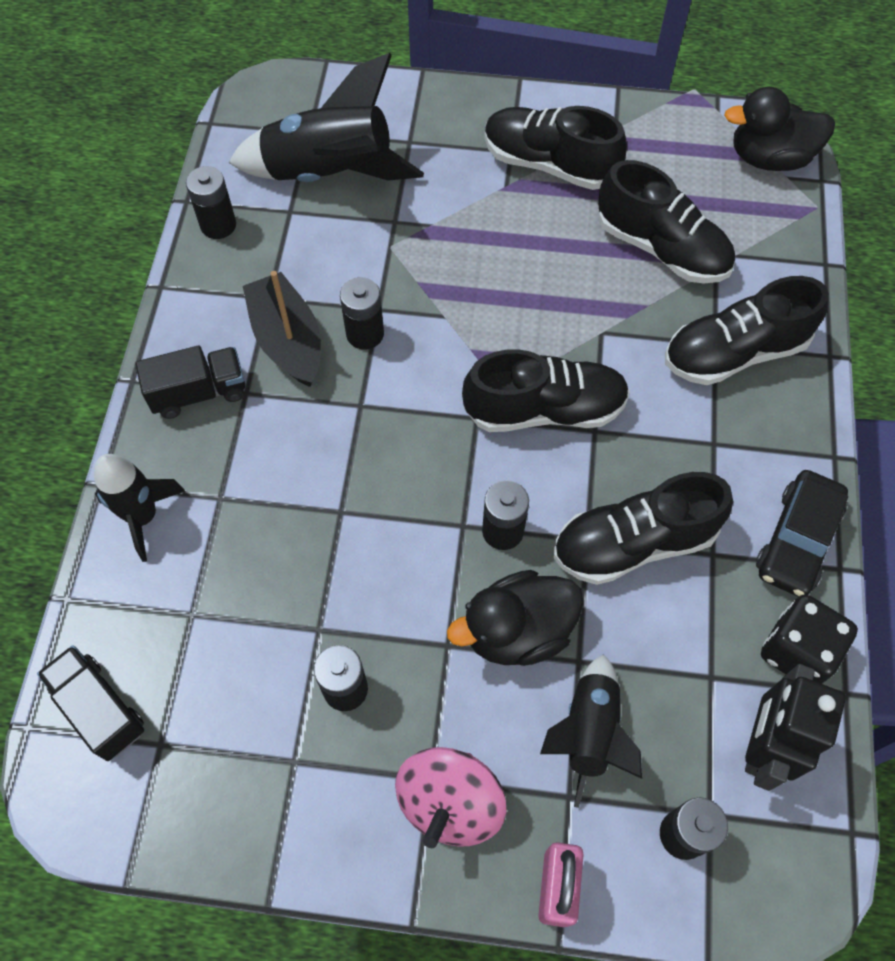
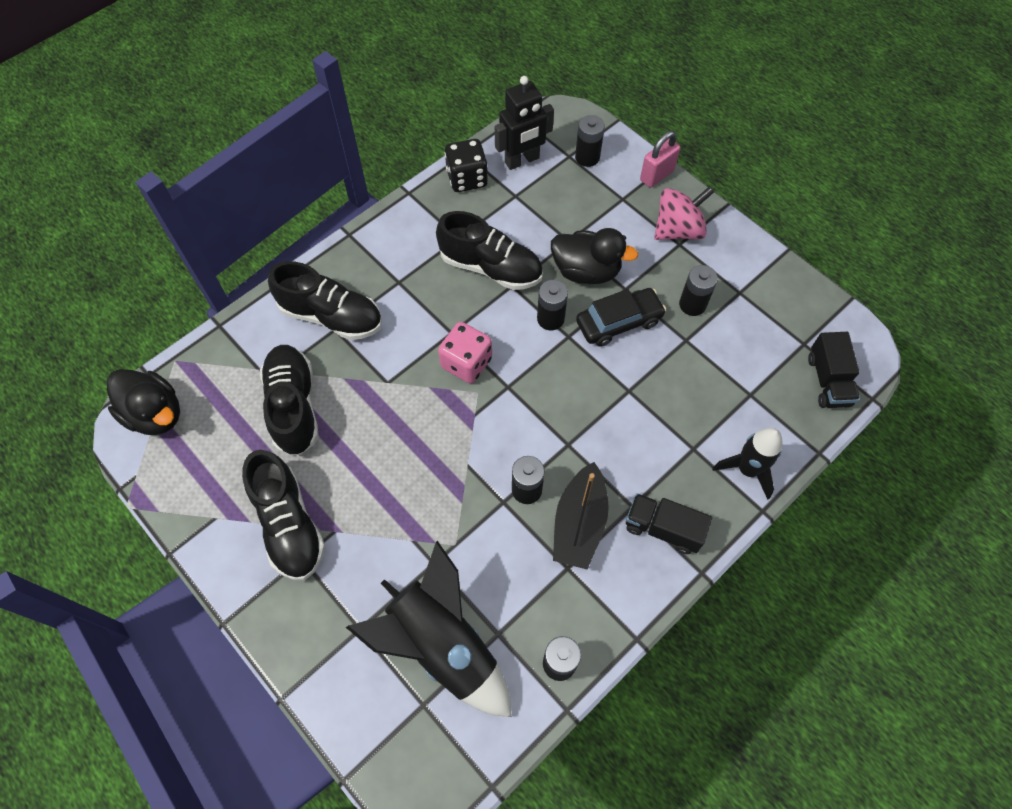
camera: 140 degrees left, 0 degrees up
black shoe [462,349,630,432] -> pink dice [438,322,492,383]
black rocket [540,654,642,808] -> none
black car [756,470,848,597] -> black car moved to [576,288,666,347]

